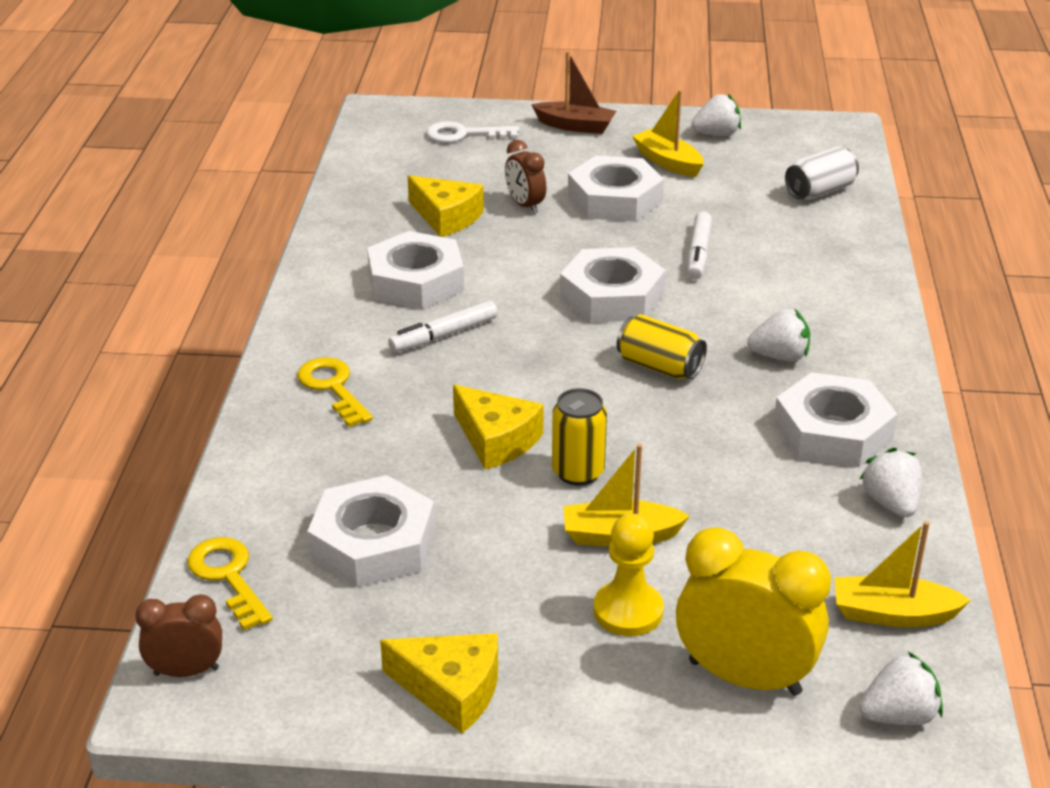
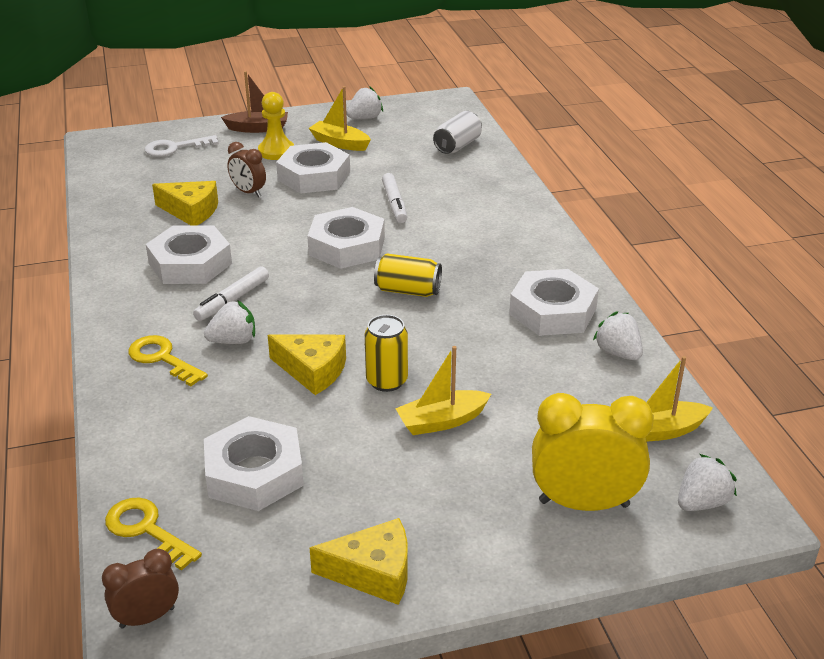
camera: 20 degrees left, 0 degrees up
yellow pawn [593,514,664,636] -> yellow pawn moved to [258,92,294,160]
white strawberry [747,309,810,361] -> white strawberry moved to [204,301,255,344]

